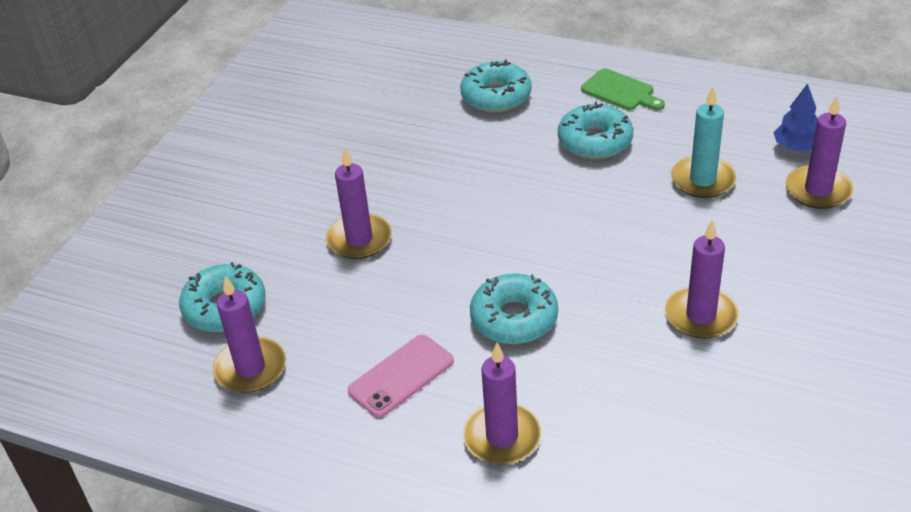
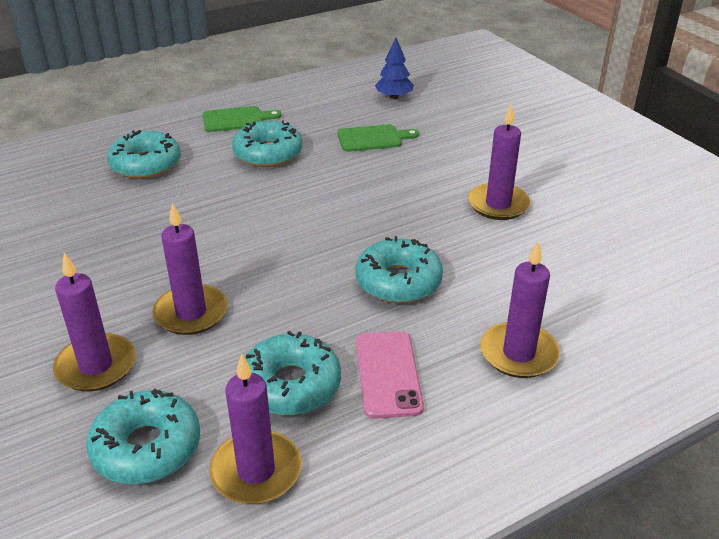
camera: 55 degrees left, 5 degrees down
turquoise candle [671,87,736,198] -> green cutting board [337,124,419,152]
purple candle [786,96,853,209] -> purple candle moved to [53,253,136,392]
none -> turquoise donut [245,331,341,415]

